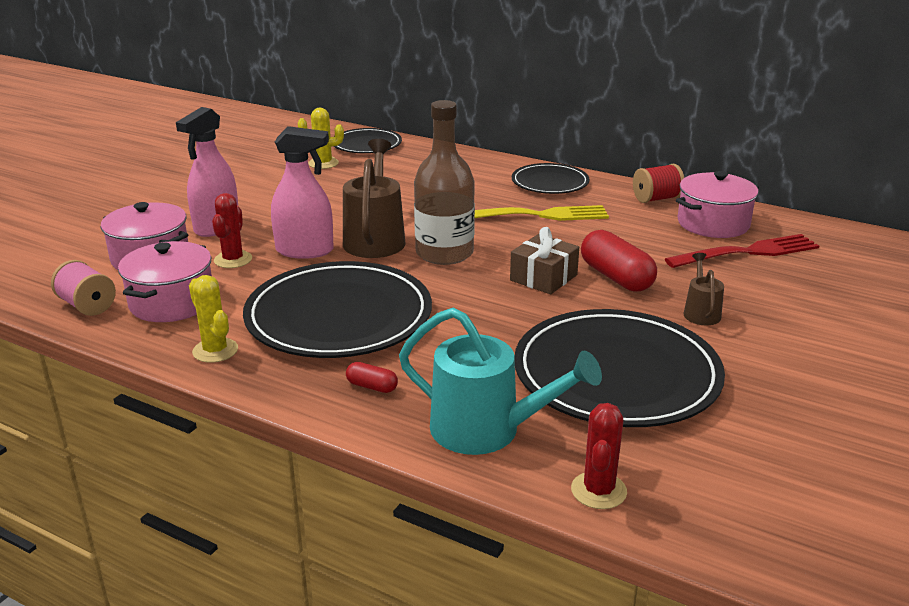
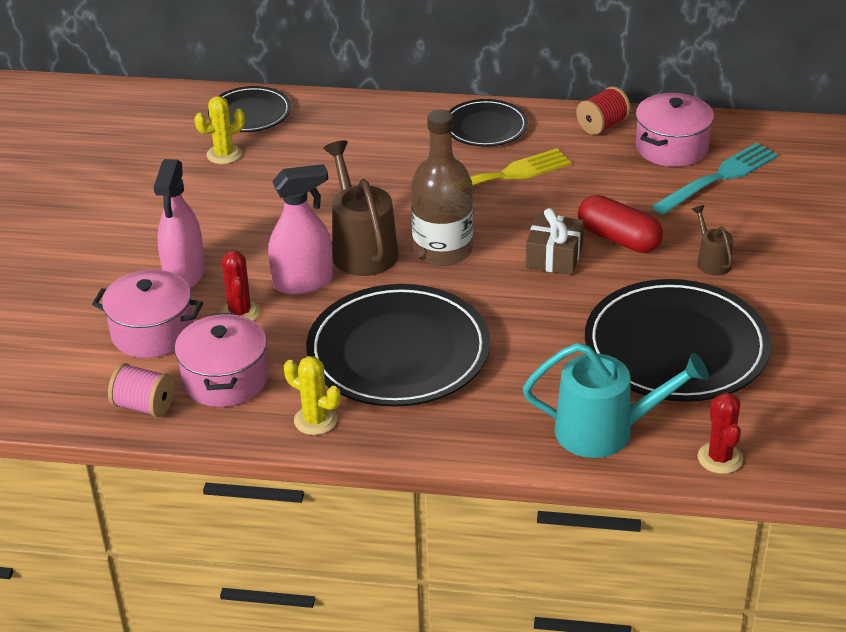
camera: 20 degrees left, 10 degrees up
red capsule [346,362,398,393] -> none
red fork [665,234,819,268] -> turquoise fork [652,143,778,215]

